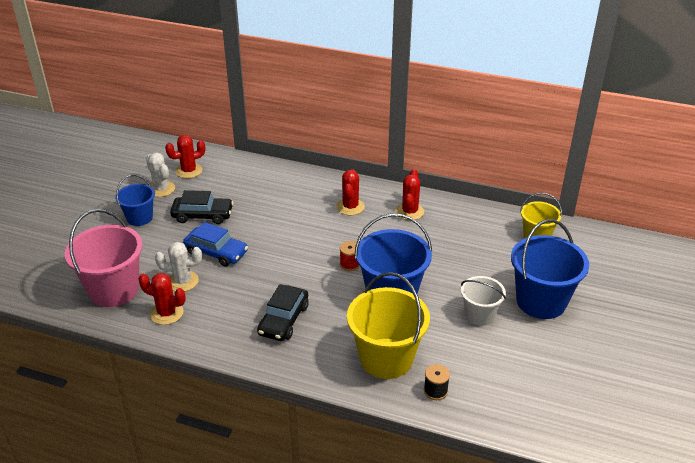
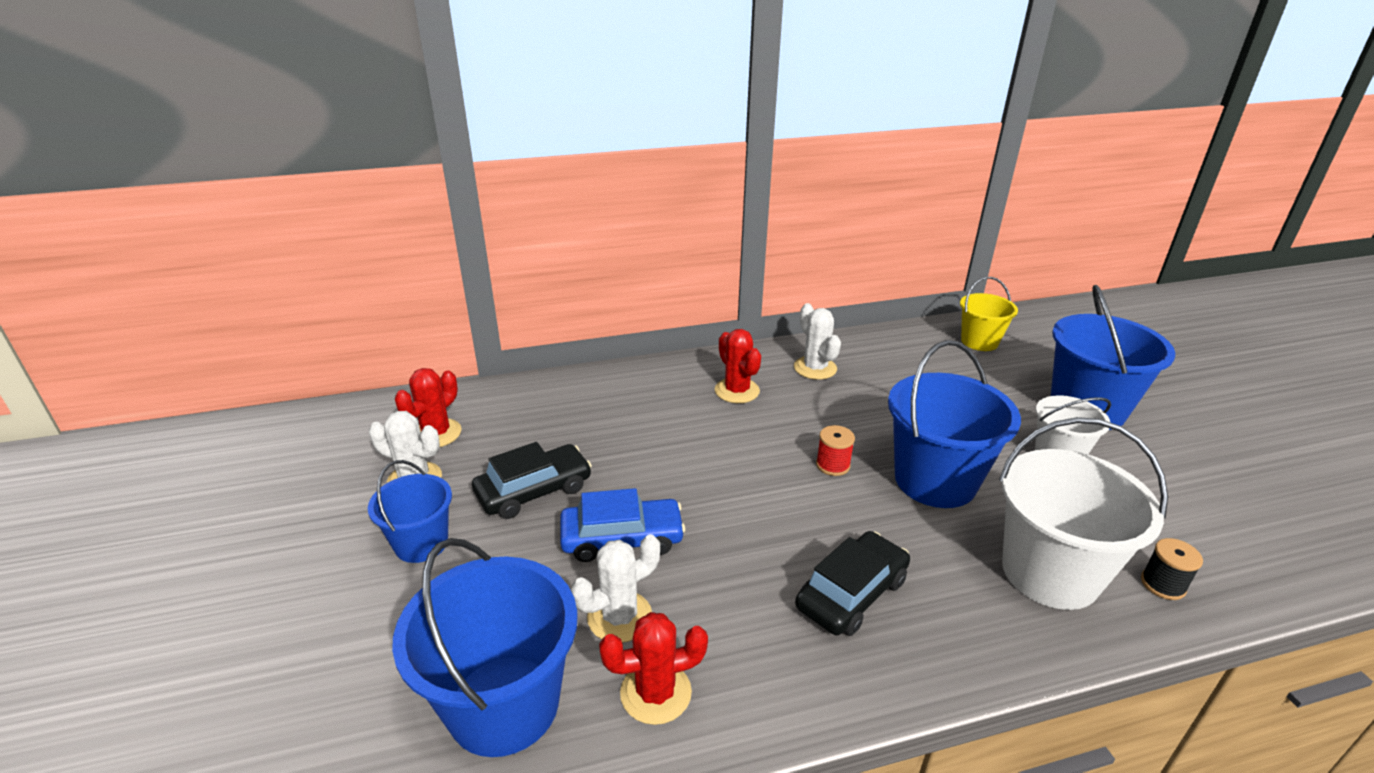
camera: 35 degrees left, 5 degrees down
pink bucket [65,209,143,307] -> blue bucket [392,538,578,757]
black car [257,284,309,341] -> black car turned 120 degrees counterclockwise [795,531,910,636]
yellow bucket [347,272,430,379] -> white bucket [999,417,1168,610]
red cactus [396,169,424,220] -> white cactus [794,303,841,380]

